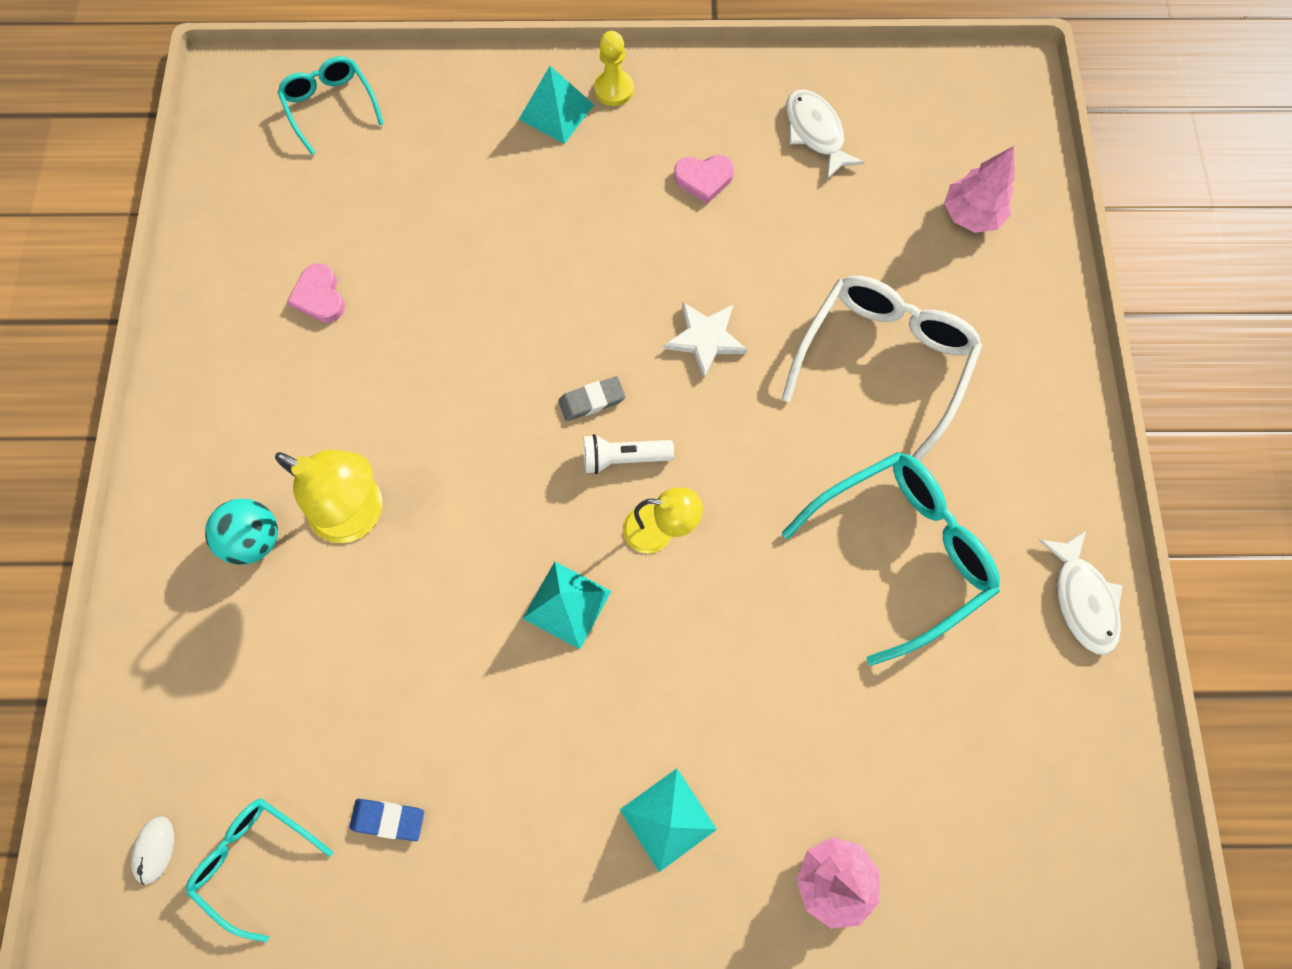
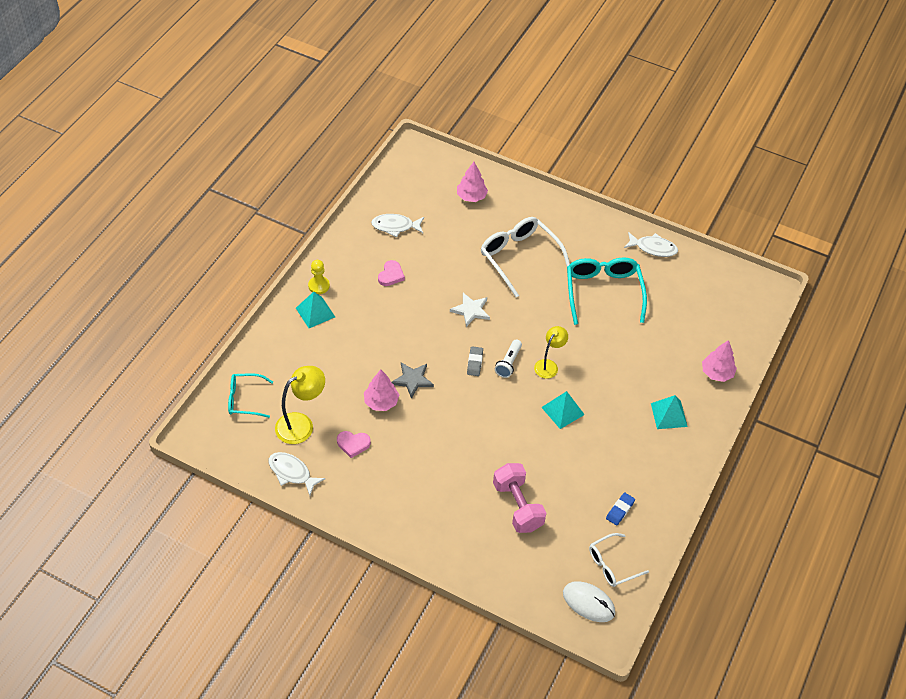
camera: 65 degrees left, 20 degrees down
white mouse [131,816,174,885] -> white mouse [563,581,615,622], size x1.86
turquoise glasses [186,798,333,942] -> white glasses [589,533,649,587]
turquoise ball [205,499,278,565] -> none
yellow lamp [275,450,382,543] -> yellow lamp moved to [275,366,325,444]
none -> white fish [269,452,325,495]
none -> pink tree [364,370,399,411]
none -> grey star [392,362,434,399]
none -> pink dumbbell [493,463,546,533]

